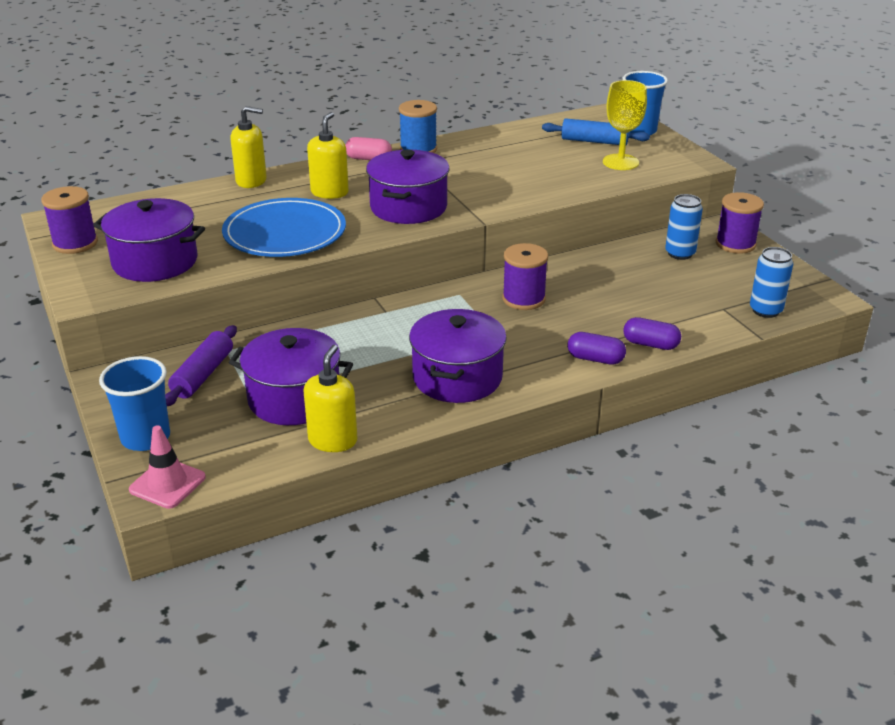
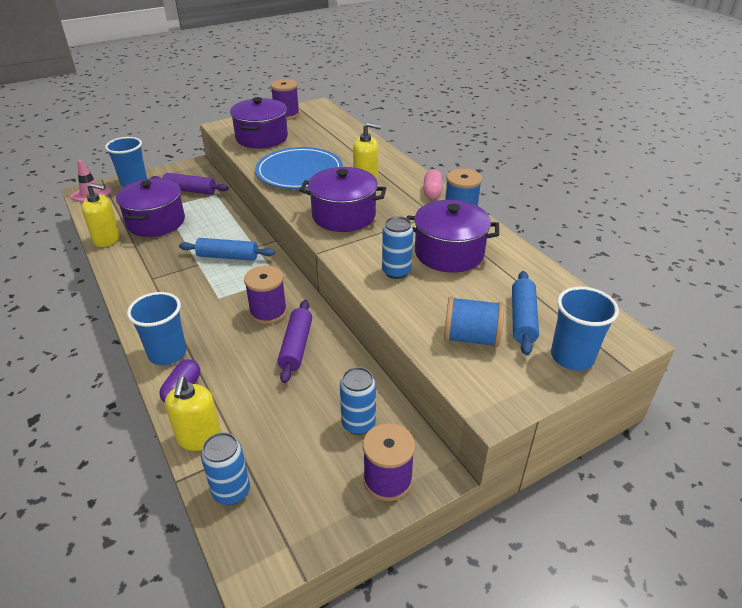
camera: 85 degrees right, 5 degrees up
yellow soap dispenser [230,106,267,188] -> yellow soap dispenser moved to [165,376,221,451]
purple pot [409,309,507,403] -> purple pot moved to [407,200,499,273]
purple capsule [567,332,626,365] -> blue cup [127,292,186,365]
yellow goblet [603,80,647,170] -> blue spool [444,296,504,347]
none -> blue rolling pin [179,238,275,261]
none -> purple rolling pin [278,300,312,383]
none -> blue can [382,216,413,279]

